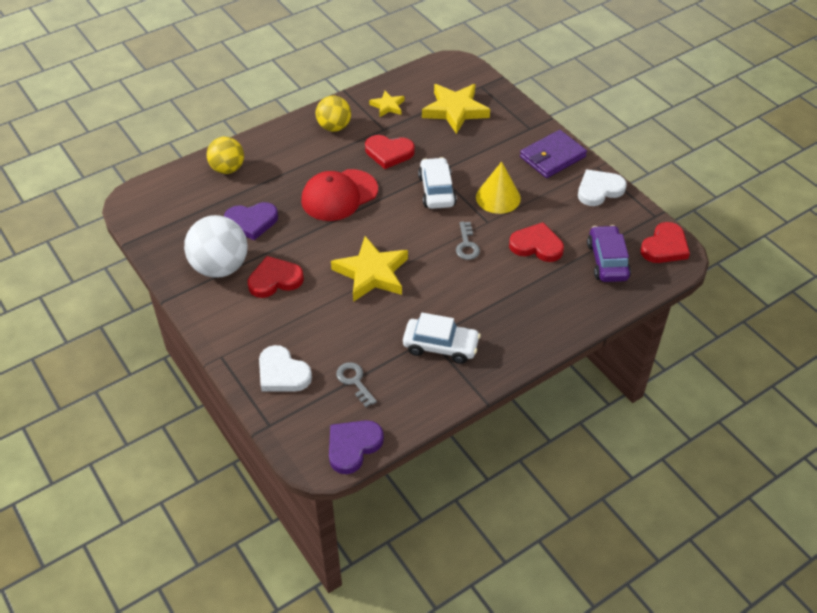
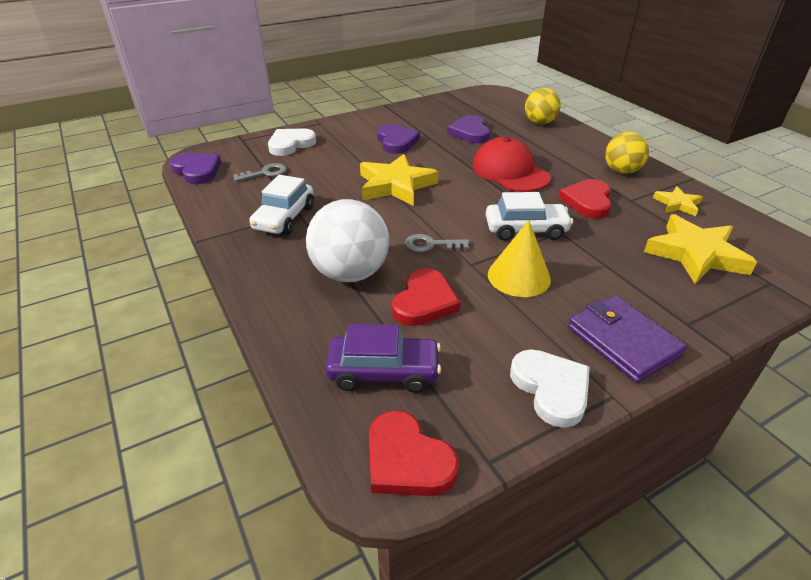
camera: 95 degrees right, 10 degrees down
white ball [184,215,248,278] -> white ball moved to [306,199,389,282]
red heart [248,256,304,298] -> purple heart [377,124,420,154]

